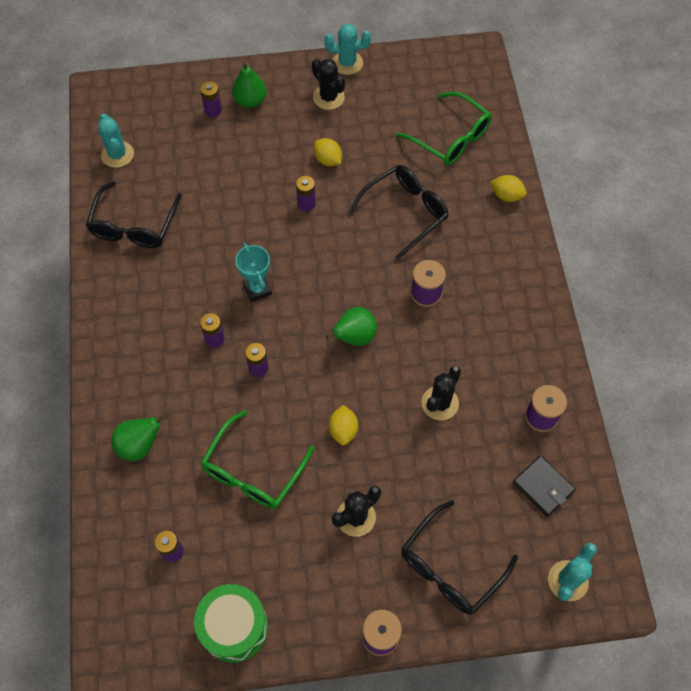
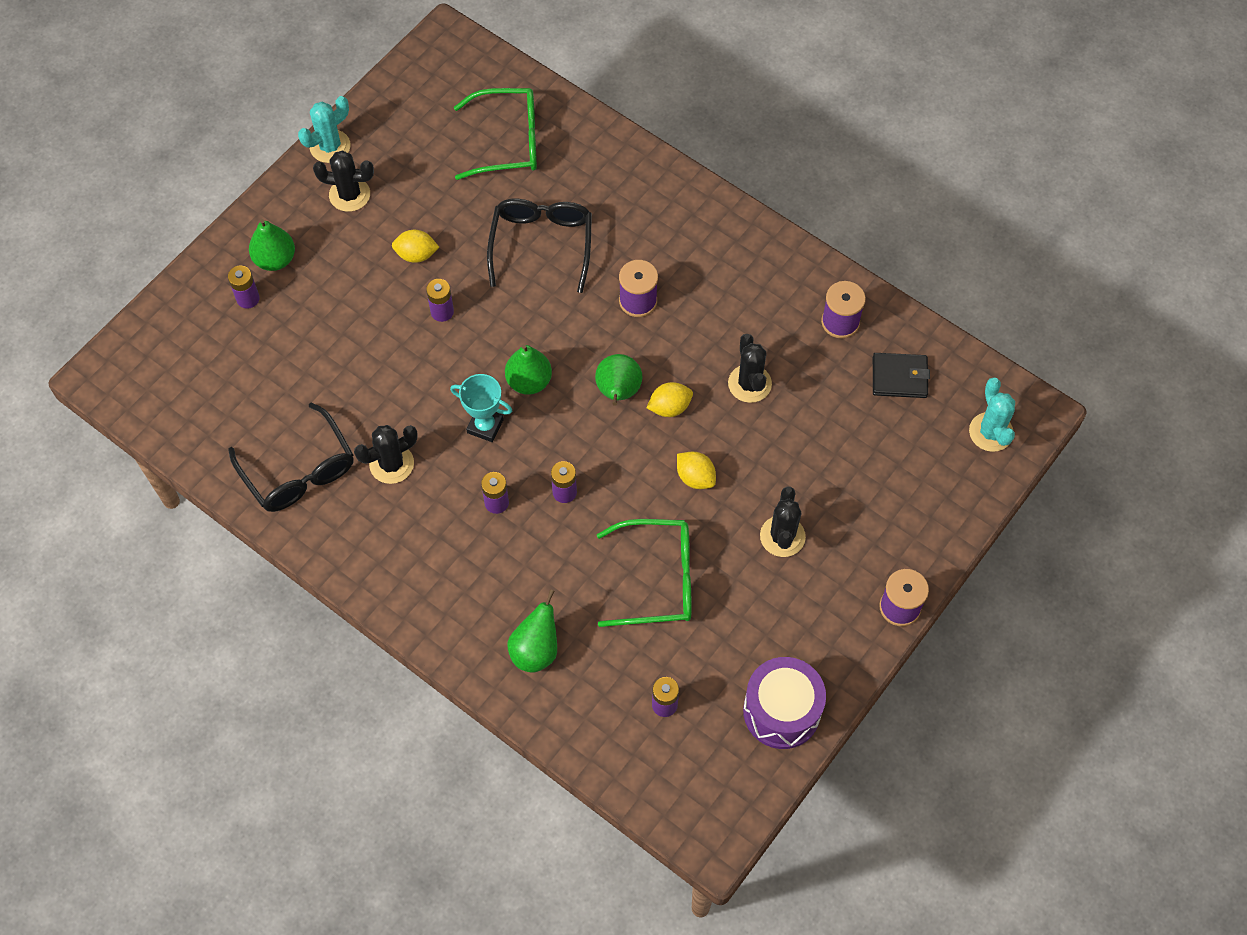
camera: 45 degrees left, 0 degrees up
turquoise cactus [98,113,134,168] -> none
green drum [194,584,268,663] -> purple drum [743,657,826,749]
green glasses [201,410,314,509] -> green glasses turned 75 degrees counterclockwise [597,519,692,627]
black glasses [401,500,518,615] -> none
yellow lemon [491,175,527,202] -> yellow lemon moved to [647,382,693,417]
none -> black cactus [354,425,418,484]
none -> green pear [505,344,552,395]

